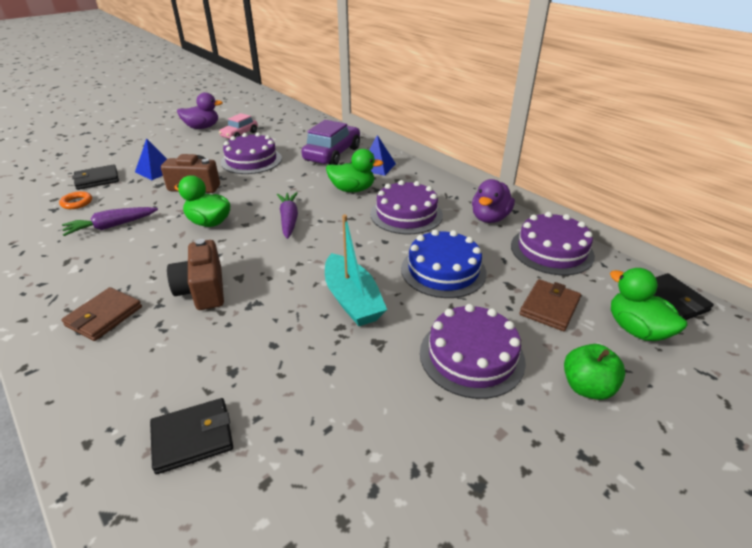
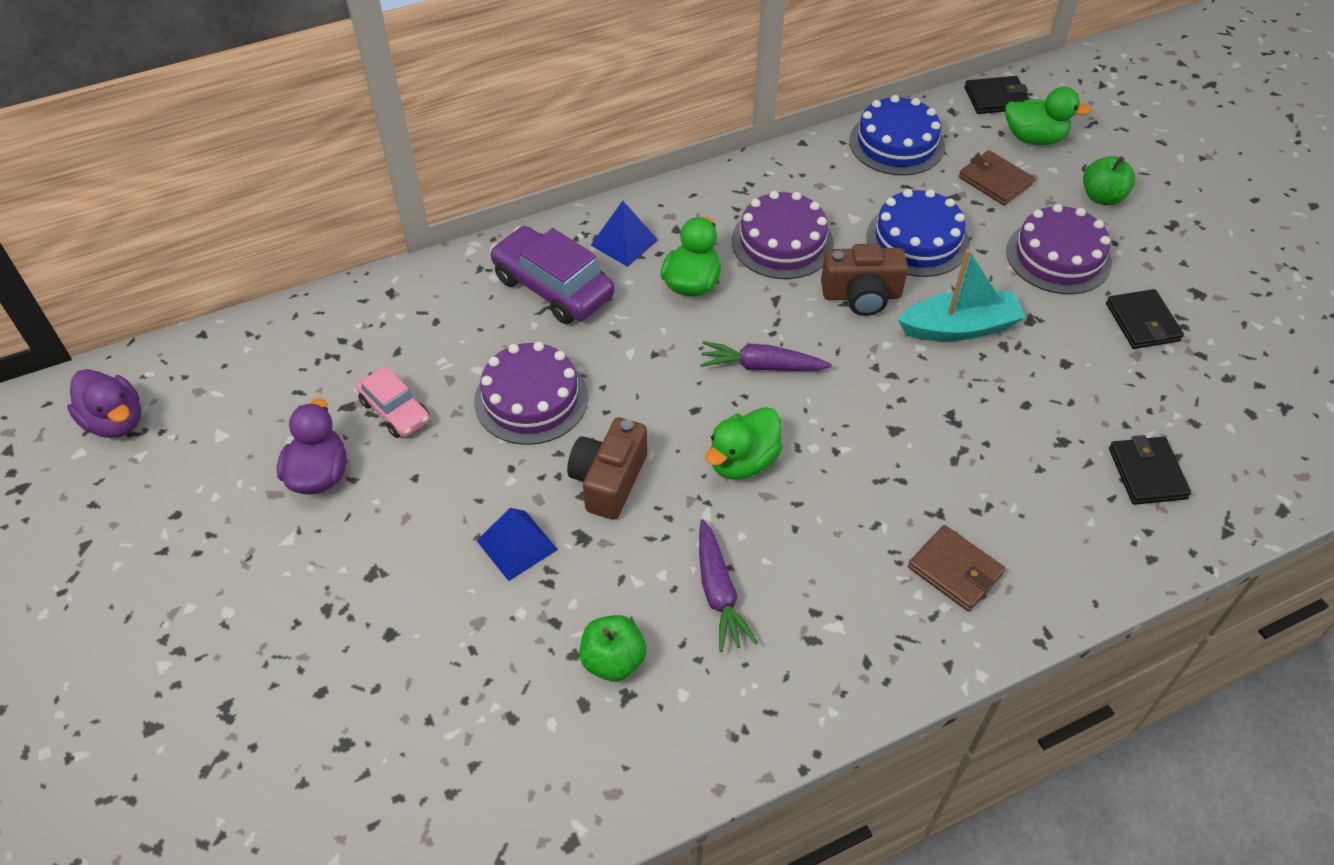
camera: 75 degrees left, 15 degrees up
orange ring [59,191,92,209] -> green apple [579,615,646,682]
black wallet [72,164,119,190] -> black wallet moved to [1106,289,1184,349]
brown camera [167,239,224,310] -> brown camera moved to [821,244,908,316]
purple duck [472,179,515,223] -> purple duck moved to [67,369,141,438]
purple cake [511,212,595,275] -> blue cake [849,95,945,176]
green duck [610,268,687,341] -> green duck turned 150 degrees counterclockwise [1005,87,1091,145]

